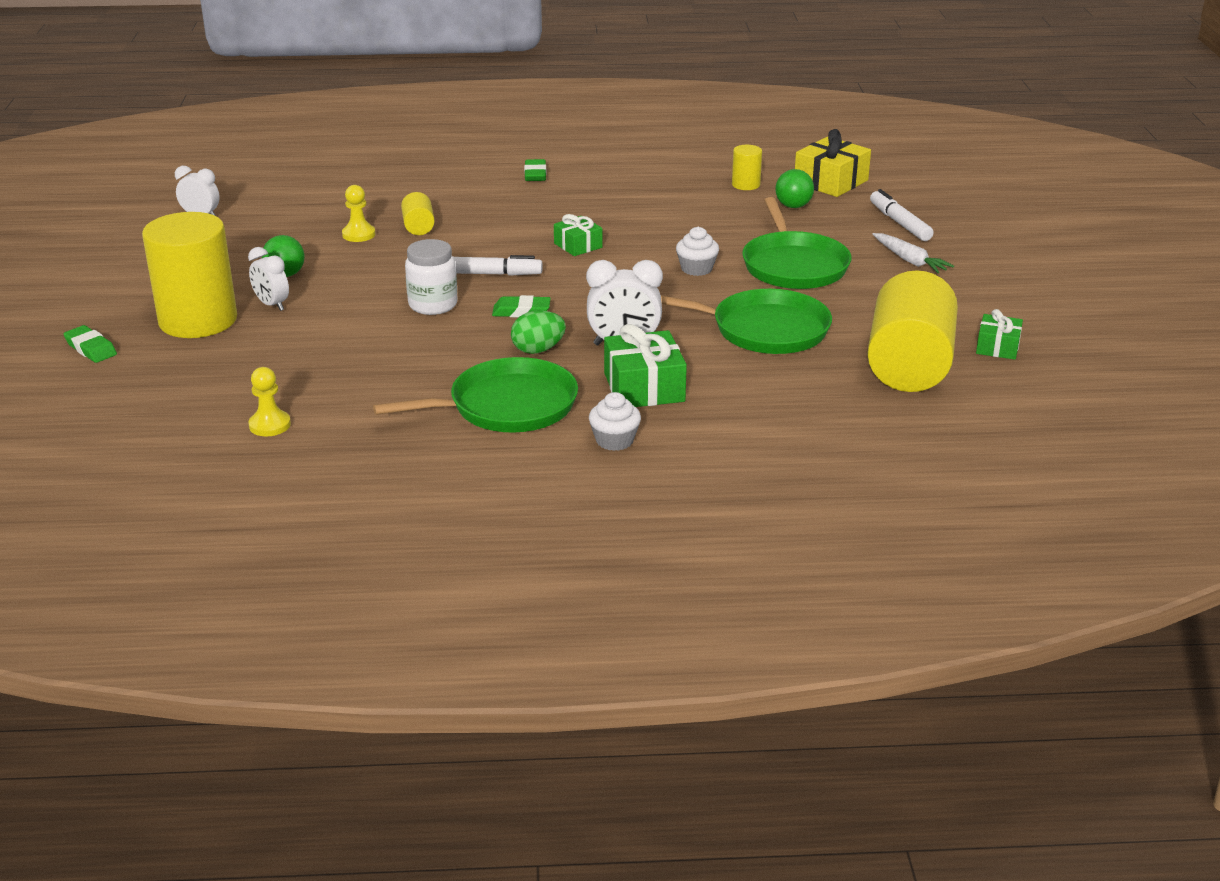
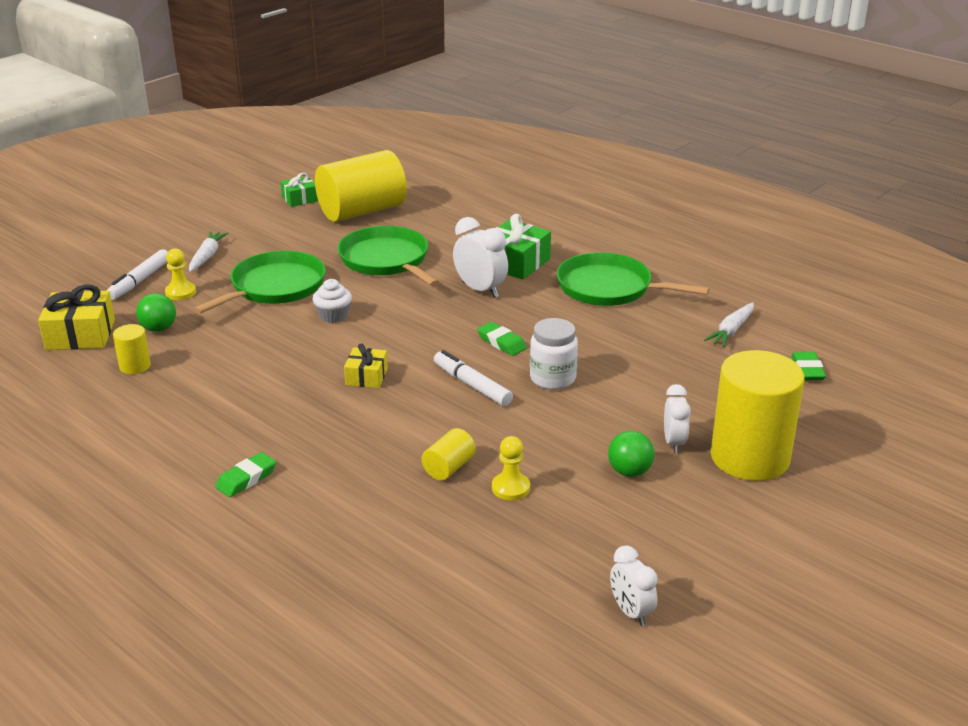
camera: 135 degrees left, 0 degrees up
green eraser [64,325,117,363] -> green eraser moved to [791,352,826,380]
yellow pawn [248,367,291,436] -> yellow pawn moved to [165,248,196,300]
green egg [511,310,566,354] -> none
green gift [554,214,602,256] -> yellow gift [344,343,388,388]
white cupcake [589,392,641,451] -> none
none -> white carrot [704,302,754,347]

